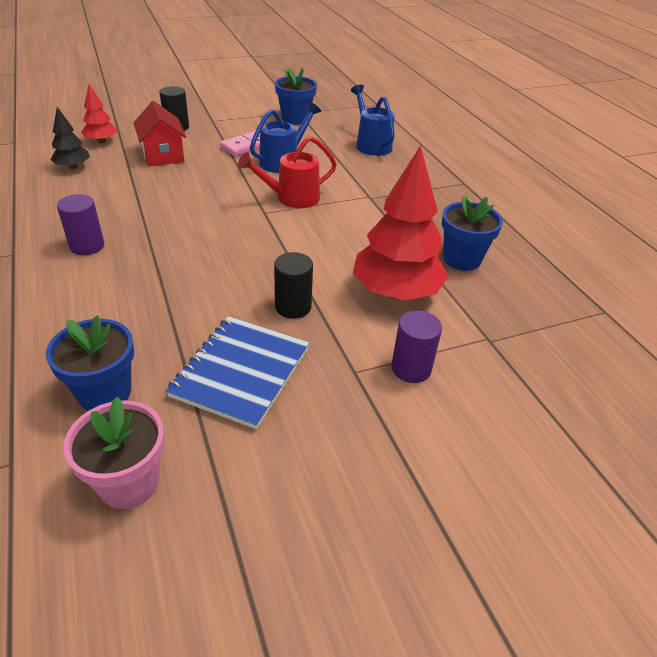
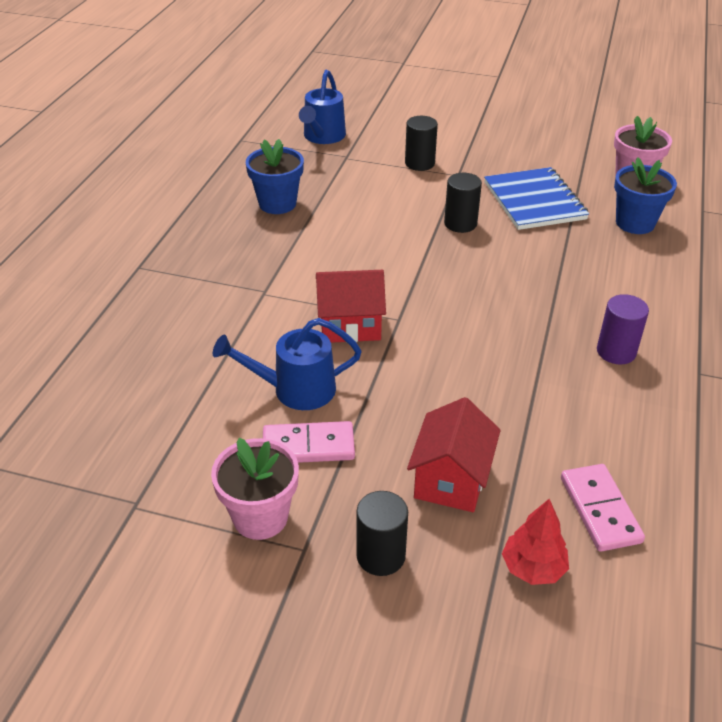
camera: 140 degrees left, 0 degrees up
black tree [50,107,90,169] -> pink domino [561,464,645,552]
blue notebook [166,316,309,429] -> blue notebook turned 75 degrees counterclockwise [484,167,589,230]
red watering can [238,136,337,208] -> red house [316,270,386,343]
blue flower pot [275,68,317,125] -> none
blue watering can [351,85,395,156] -> blue watering can moved to [299,70,346,144]
red tree [353,145,449,301] -> none
purple cylinder [391,311,442,383] -> black cylinder [405,116,438,171]
none -> pink flower pot [211,438,299,540]

